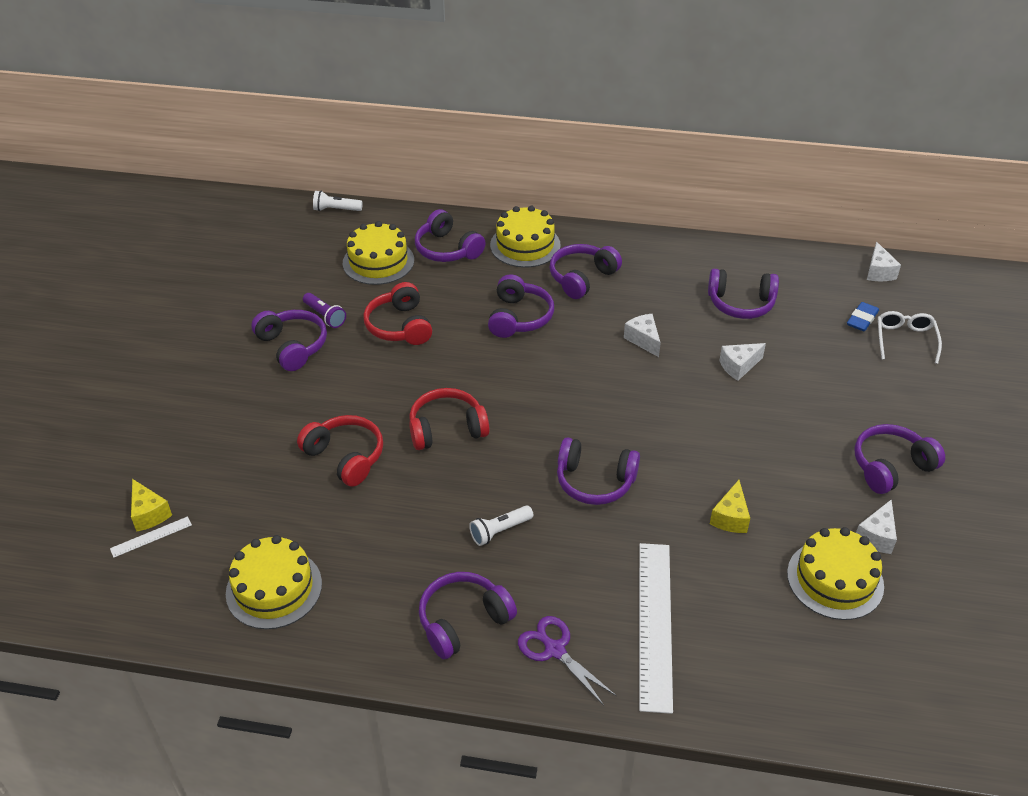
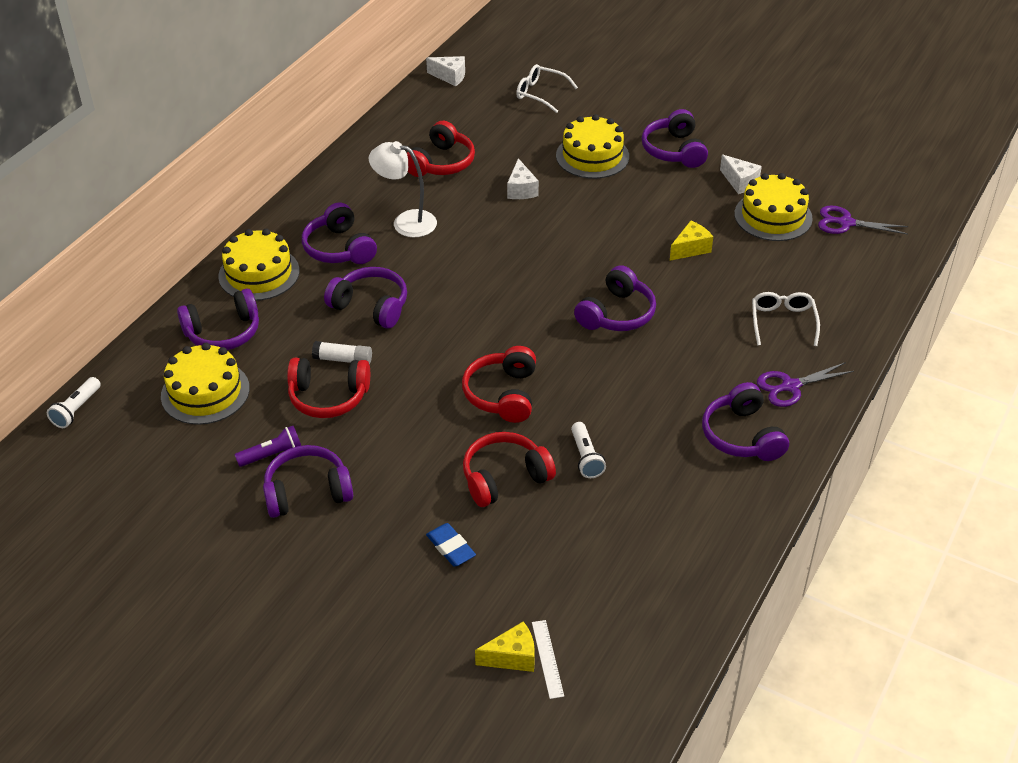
camera: 70 degrees left, 0 degrees up
yellow cake [226,535,322,629] -> yellow cake moved to [556,114,629,179]
white flashlight [469,505,533,546] -> white flashlight moved to [571,422,606,478]
white cheese [624,314,661,357] -> none
white ruler [639,543,673,714] -> white glasses [752,292,820,346]
purple headphones [708,269,779,319] -> red headphones [407,121,475,177]
yellow cheese [710,480,750,533] -> yellow cheese turned 75 degrees counterclockwise [670,221,713,261]
blue eraser [847,302,879,331] -> blue eraser moved to [426,523,476,567]
none -> white glue stick [312,341,372,365]
none -> white lamp [369,141,437,237]
none -> purple scissors [818,205,908,234]

